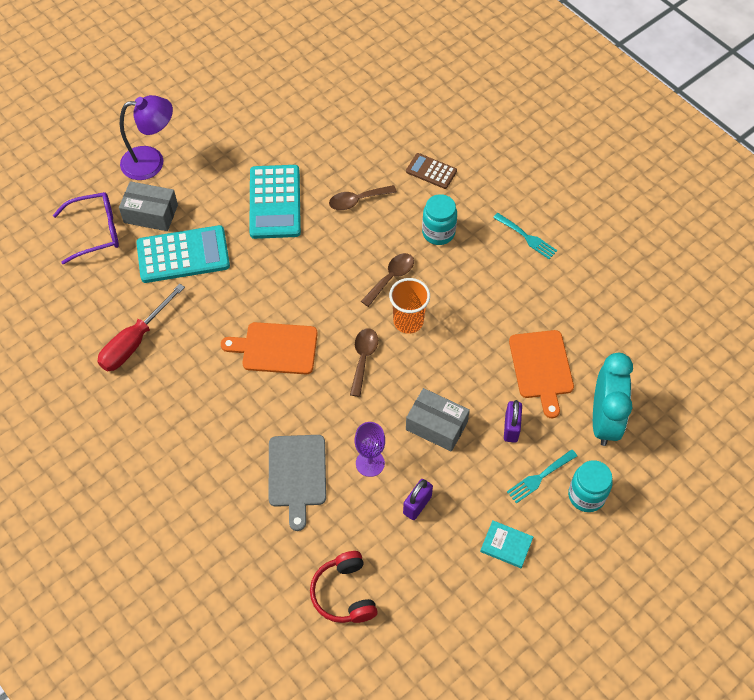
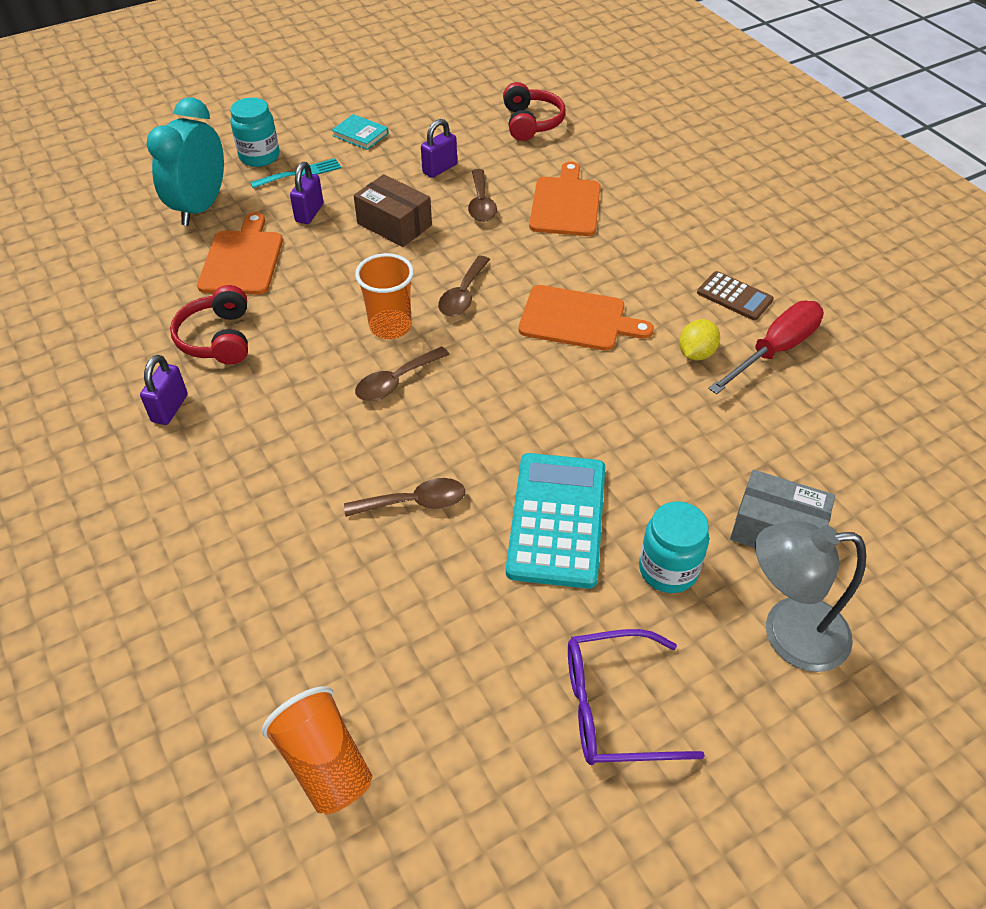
camera: 170 degrees left, 10 degrees down
purple glasses [53,192,119,264] -> purple glasses moved to [568,629,705,765]
purple lamp [120,95,173,180] -> grey lamp [755,521,866,672]
turquoise calculator [136,225,230,283] -> none
grey cutting board [269,435,326,531] -> orange cutting board [529,162,601,236]
purple goblet [355,422,385,477] -> brown spoon [468,169,497,222]
brown calculator [406,153,457,189] -> brown calculator moved to [697,271,774,320]
grey box [406,388,470,452] -> brown box [354,174,432,247]
turquoise jar [422,194,457,245] -> turquoise jar moved to [639,501,709,593]
turquoise fork [493,213,557,259] -> purple padlock [140,355,188,425]
none -> red headphones [170,285,248,365]
none -> orange cup [262,686,372,814]
none -> yellow lemon [679,319,720,361]

